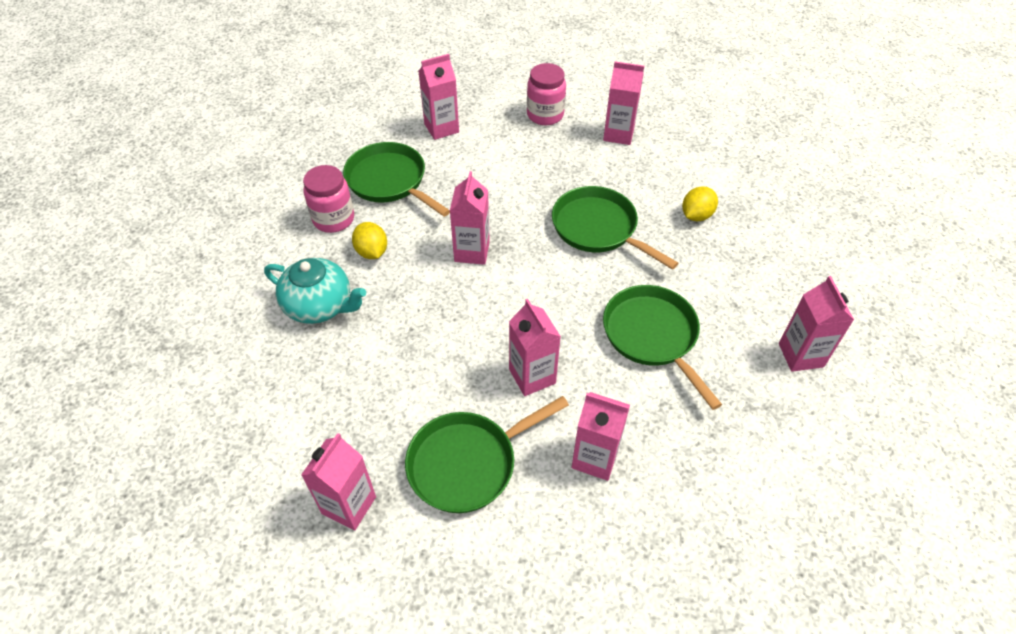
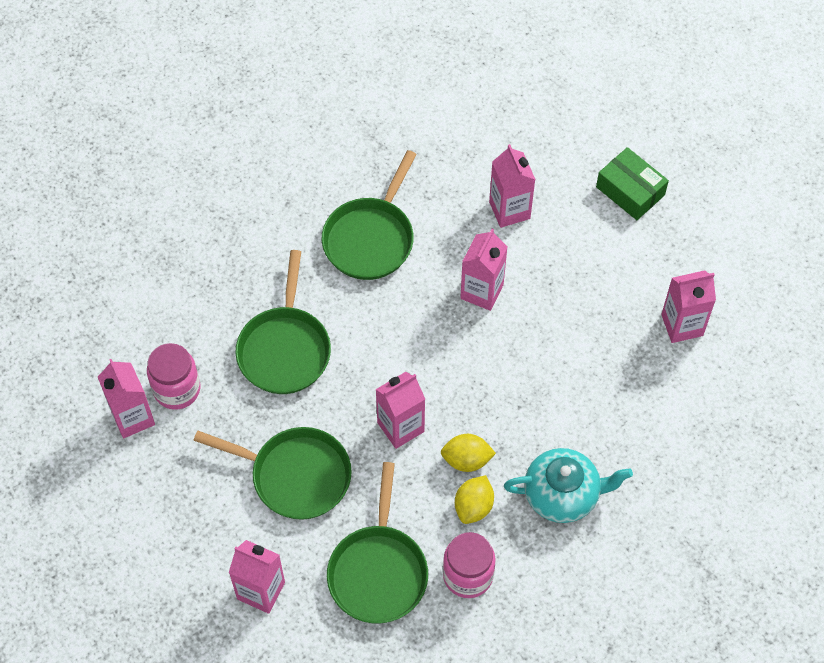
camera: 130 degrees left, 10 degrees up
turquoise teapot [264,258,366,324] -> turquoise teapot turned 105 degrees clockwise [504,448,633,523]
green pan [405,396,569,513] -> green pan moved to [193,427,352,520]
pink jar [527,63,566,125] -> pink jar moved to [147,343,200,410]
yellow lemon [682,186,718,221] -> yellow lemon moved to [441,434,496,472]
pink carton [779,276,854,372] -> none
none -> green box [596,147,669,220]

